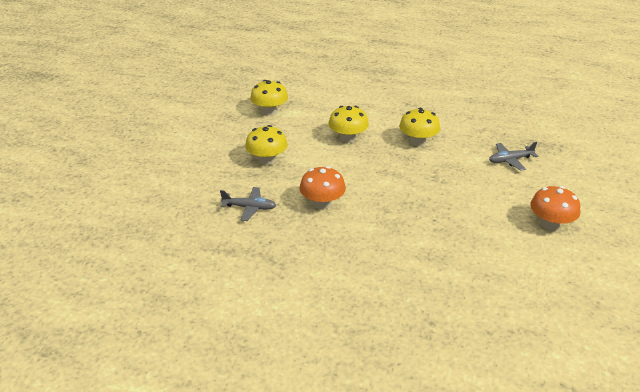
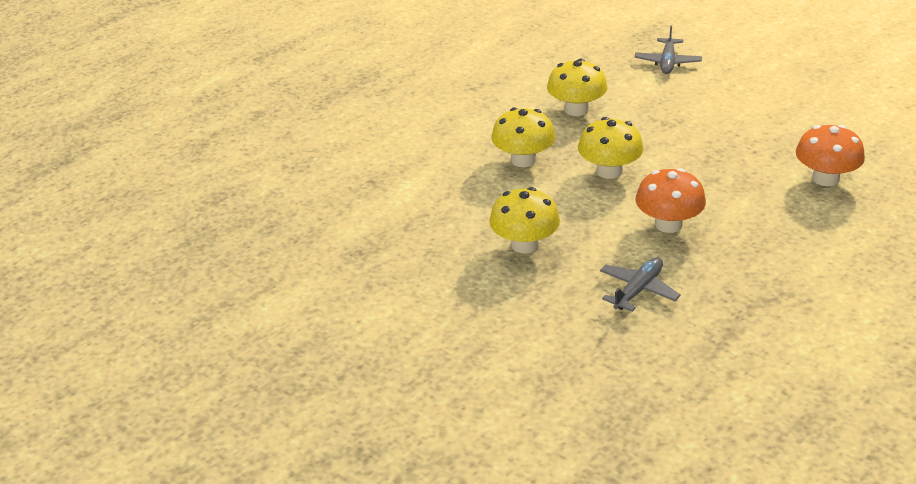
camera: 60 degrees left, 0 degrees up
yellow mushroom [250,80,288,116] -> yellow mushroom moved to [578,117,644,179]
orange mushroom [530,186,580,231] -> orange mushroom moved to [796,125,865,186]

